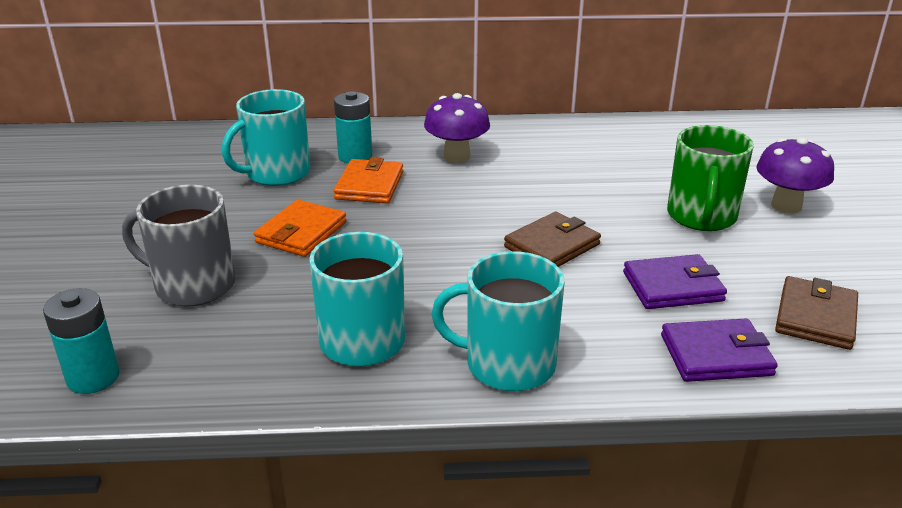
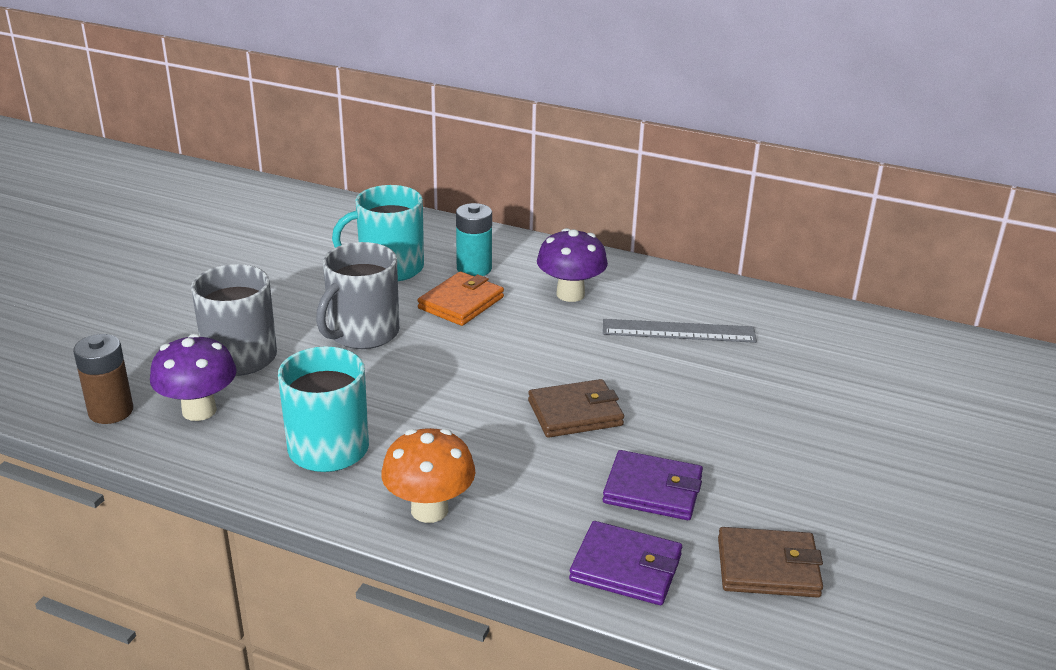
camera: 25 degrees right, 0 degrees up
turquoise battery [43,288,120,394] -> brown battery [73,334,133,424]
orange wallet [254,200,346,257] -> grey mug [316,242,399,349]
turquoise mug [431,251,565,391] -> orange mushroom [381,428,475,523]
green mug [667,125,754,231] -> none
purple mushroom [756,137,834,213] -> purple mushroom moved to [150,334,237,421]
brown wallet [775,276,858,350] -> brown wallet turned 45 degrees clockwise [718,527,823,598]
none -> grey ruler [603,319,757,343]

